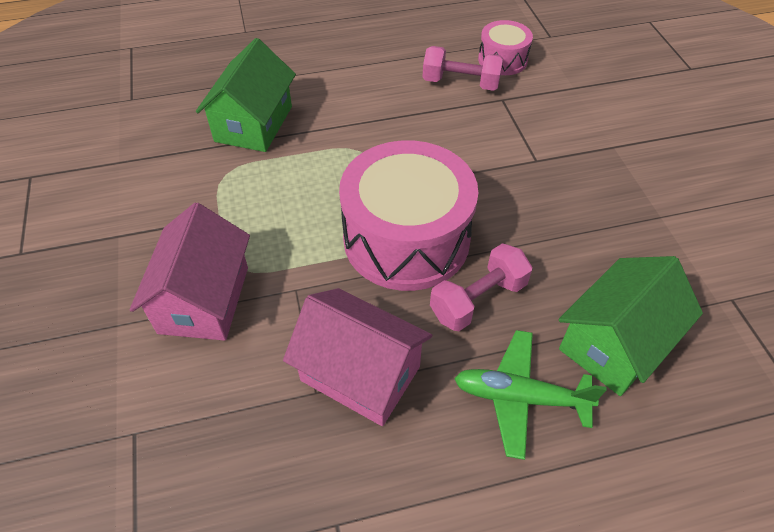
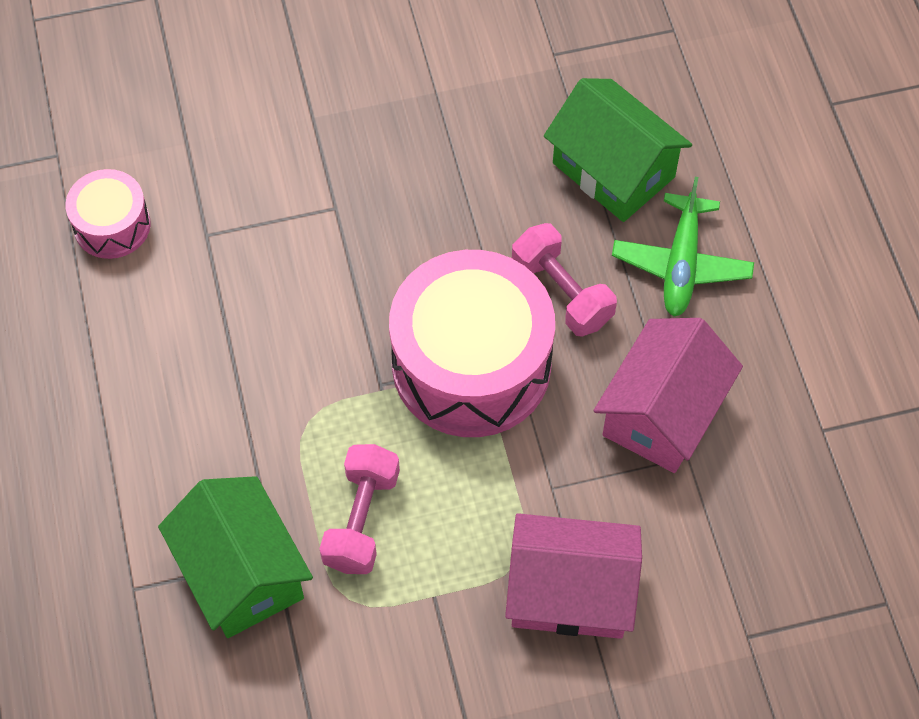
camera: 90 degrees left, 10 degrees up
green house [196,38,296,152] -> green house turned 45 degrees clockwise [158,476,313,638]
pink dumbbell [422,46,503,91] -> pink dumbbell moved to [320,444,400,574]

